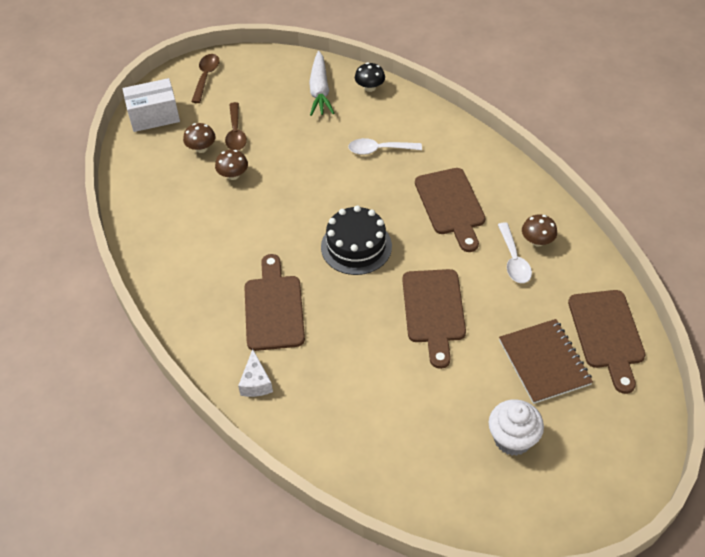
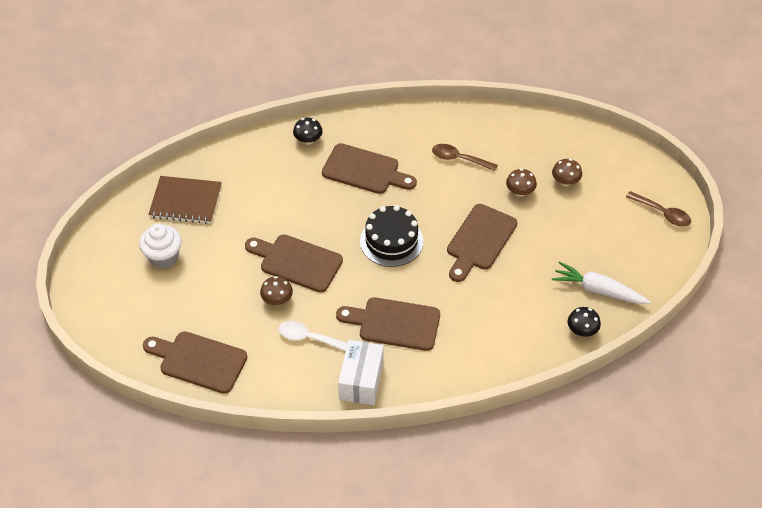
camera: 115 degrees right, 0 degrees up
white box [123,78,180,132] -> white box moved to [338,340,384,405]
brown spoon [225,102,247,150] -> brown spoon moved to [432,144,498,171]
white cheese [238,349,273,397] -> black mushroom [293,118,323,145]
white spoon [348,138,422,155] -> none
brown notebook [499,319,593,404] -> brown notebook moved to [148,176,222,224]
brown mushroom [522,214,557,246] -> brown mushroom moved to [260,276,293,305]
none -> brown cutting board [447,204,517,282]

